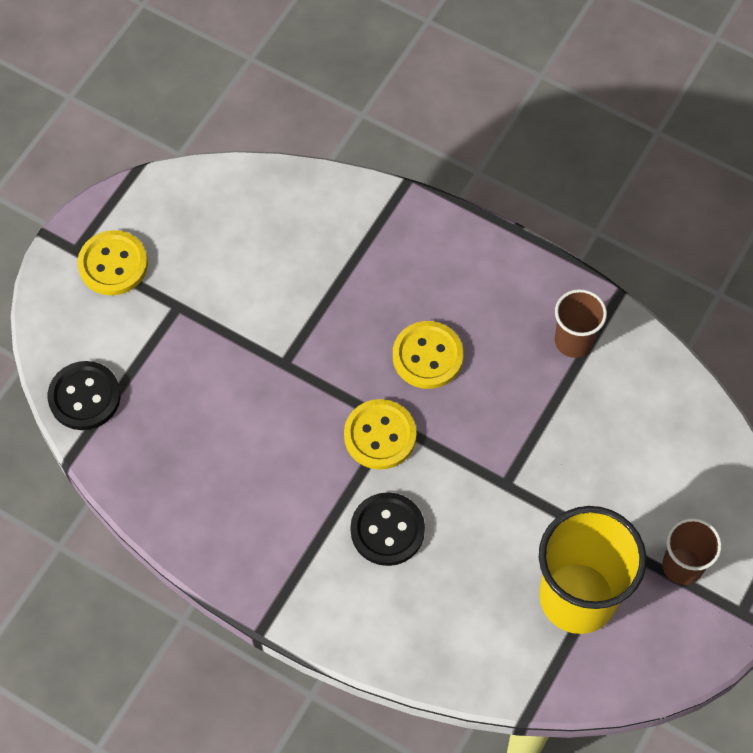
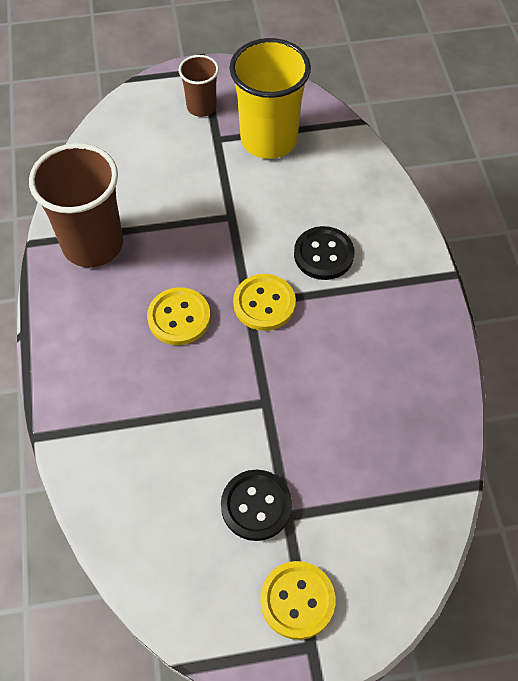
camera: 130 degrees left, 5 degrees down
black button [48,361,121,430] -> black button moved to [221,470,292,541]
brown cup [555,289,607,358] -> brown cup [29,143,123,267], size x1.87

